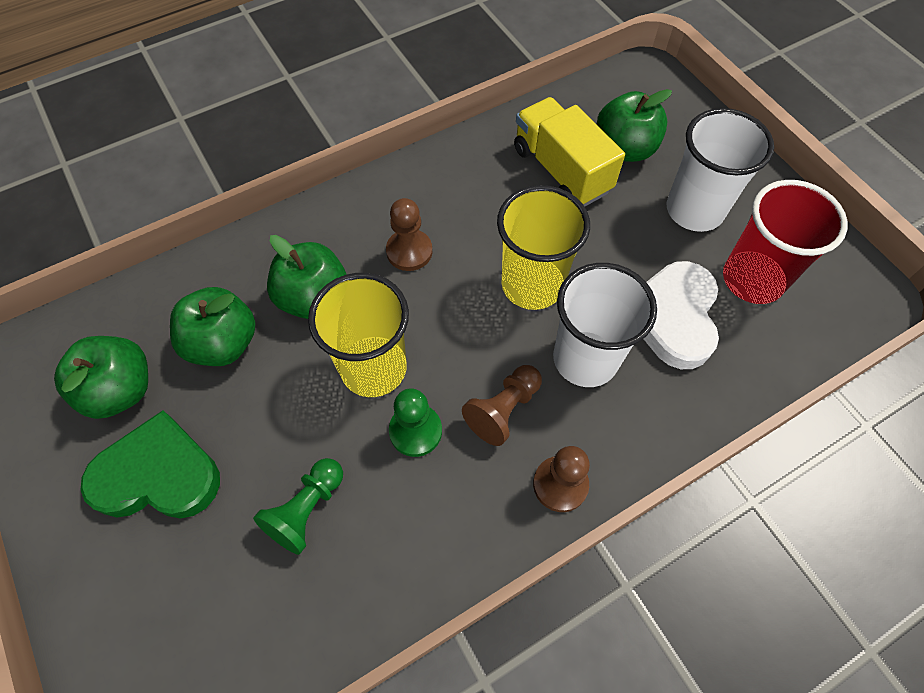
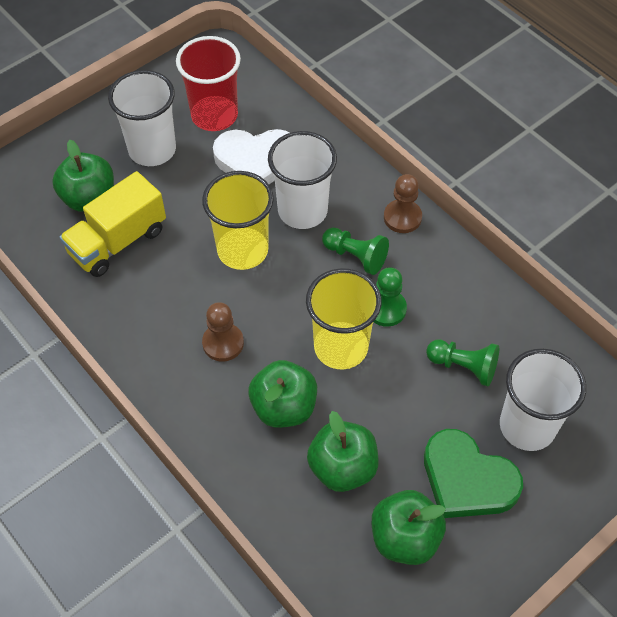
camera: 100 degrees left, 5 degrees down
green heart [80,411,220,519] -> green heart turned 45 degrees counterclockwise [424,429,523,518]
brown pawn [462,365,542,446] -> green pawn [322,228,389,275]
none -> white cup [500,349,586,451]

